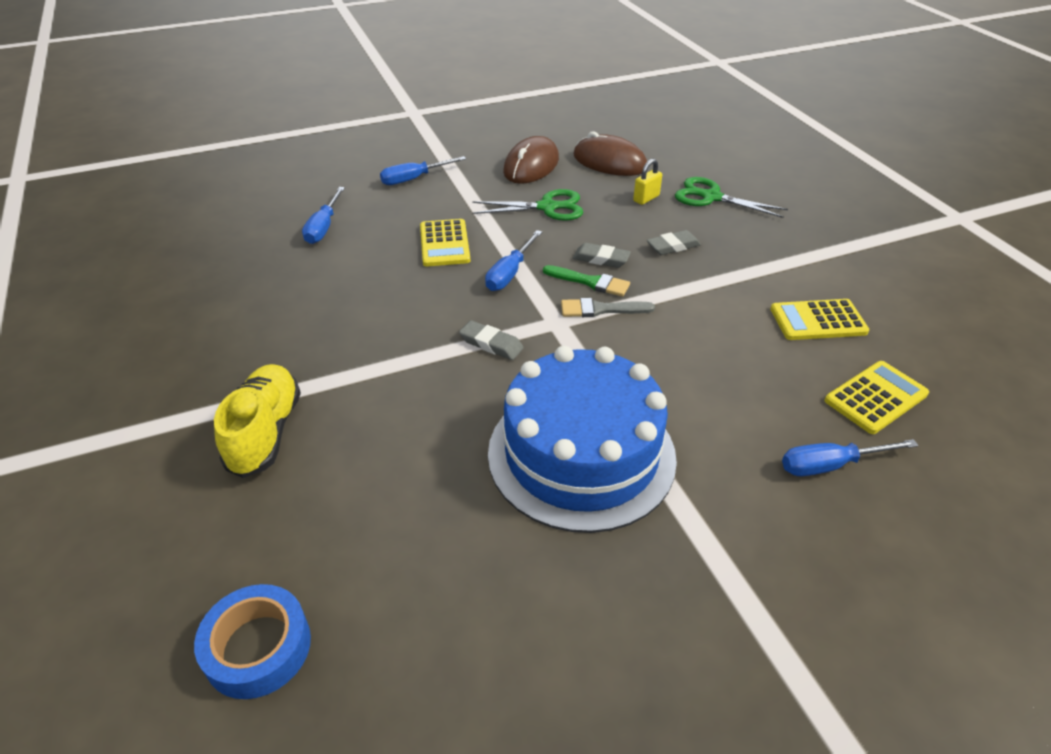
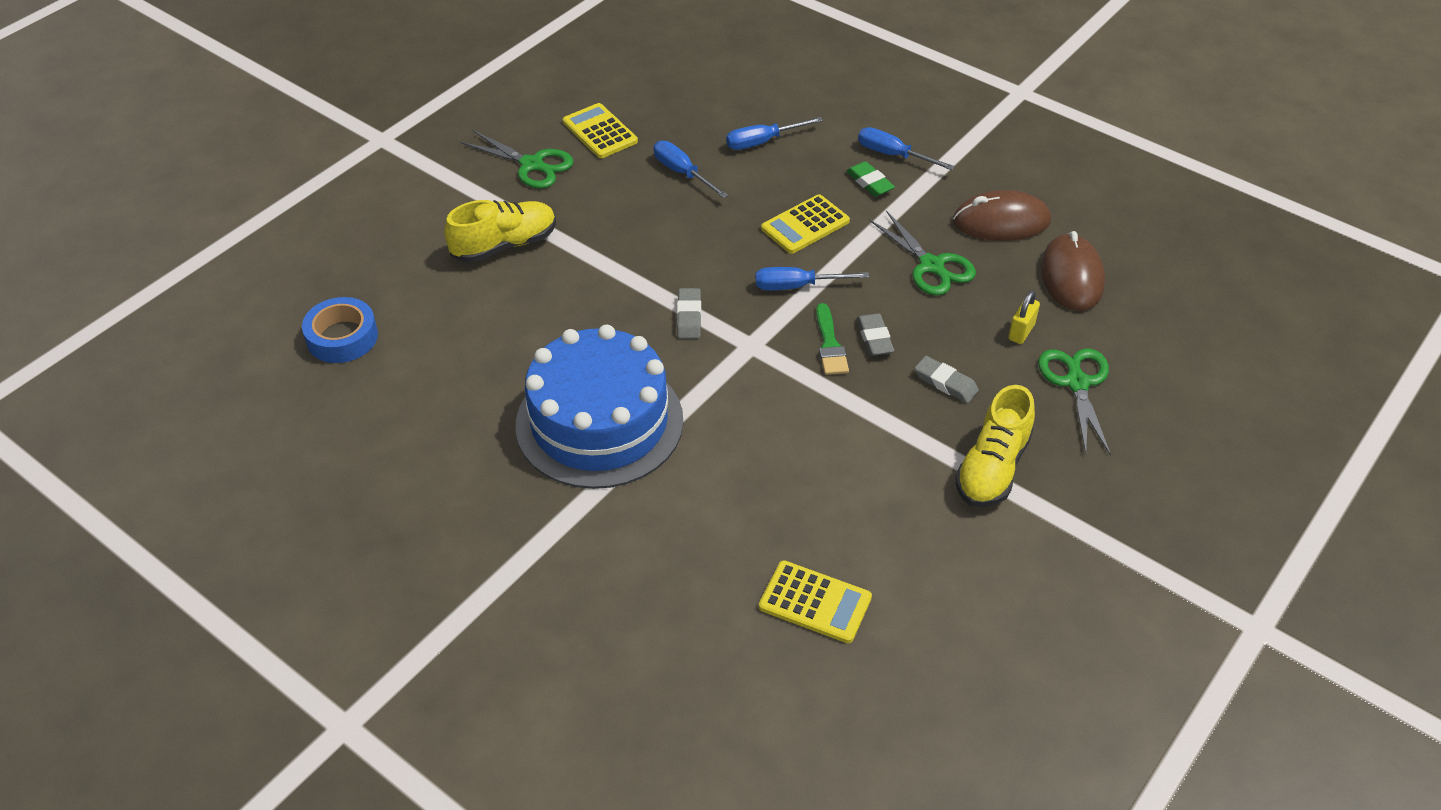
camera: 60 degrees right, 5 degrees up
grey brush [561,298,655,317] -> none
yellow padlock [633,159,662,205] -> yellow padlock turned 75 degrees counterclockwise [1008,290,1040,344]
yellow calculator [771,299,869,340] -> yellow calculator moved to [563,103,638,158]
blue screwdriver [782,439,919,476] -> blue screwdriver moved to [653,141,728,198]
none -> green scissors [460,130,574,189]
none -> green eraser [846,161,895,197]
none -> yellow shoe [955,385,1035,507]

